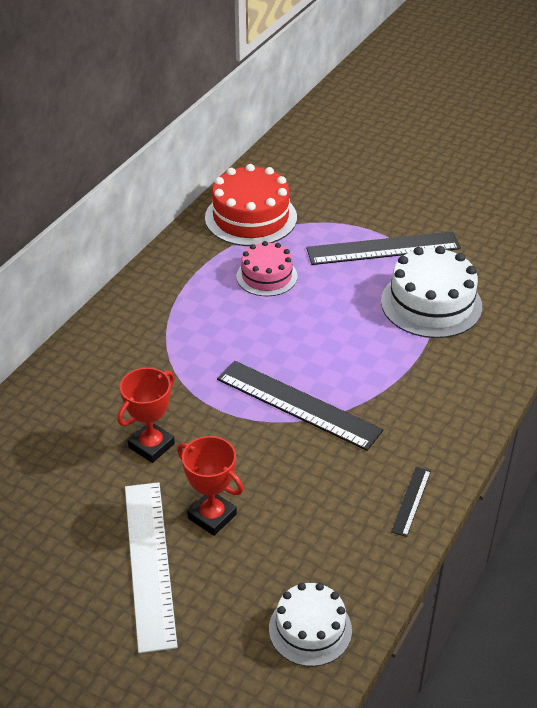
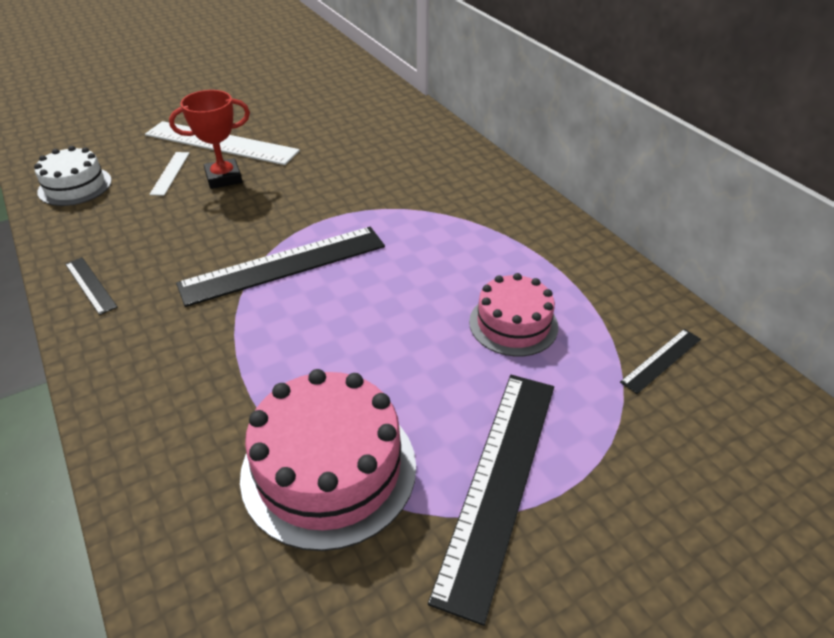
camera: 120 degrees right, 0 degrees up
red trophy [117,368,175,463] -> none
red cake [205,164,297,246] -> black ruler [620,329,701,394]
white cake [381,246,482,338] -> pink cake [240,369,416,551]
none -> white ruler [149,152,189,196]

